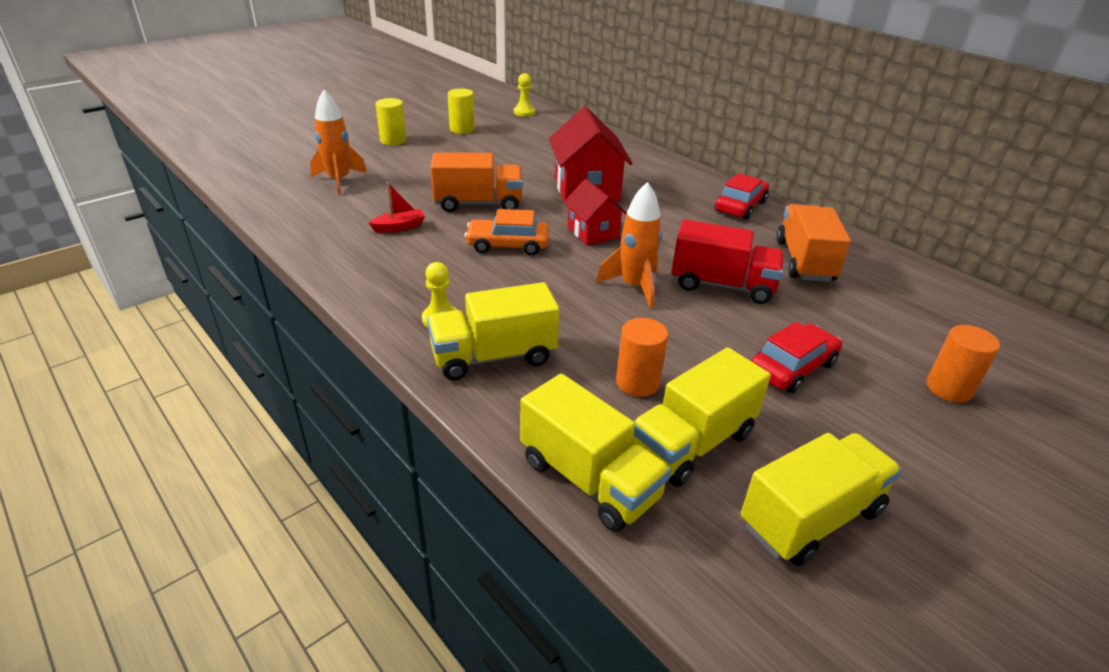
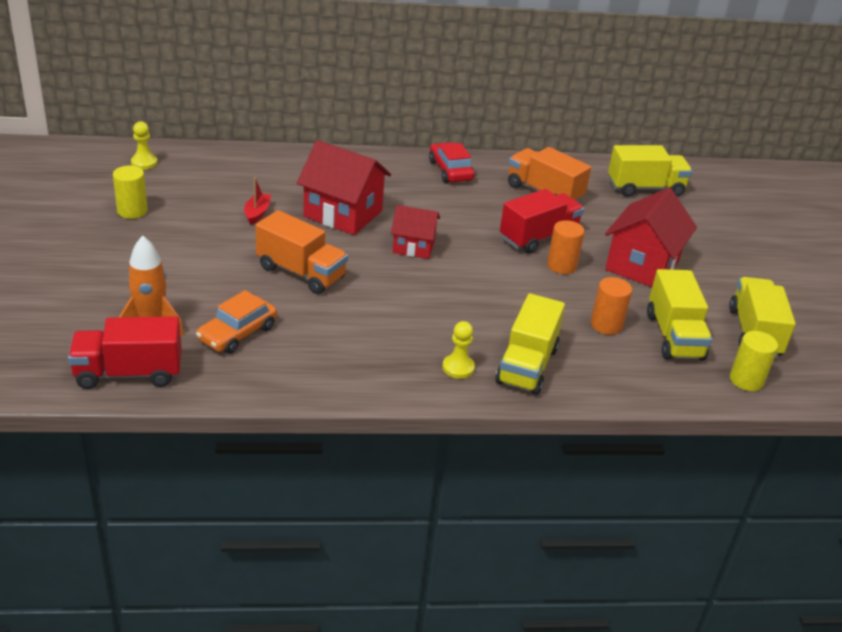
camera: 55 degrees left, 0 degrees up
red boat [368,182,425,233] -> red boat moved to [244,177,271,225]
yellow cylinder [376,98,407,145] -> yellow cylinder moved to [730,331,778,391]
orange truck [431,152,523,212] -> orange truck turned 90 degrees clockwise [255,210,348,294]
orange car [465,209,549,256] -> orange car moved to [196,290,277,354]
yellow truck [520,374,671,532] -> yellow truck moved to [608,145,692,197]
orange rocket [596,182,662,308] -> none
red car [751,322,842,393] -> red house [605,188,697,287]
orange cylinder [926,325,1000,403] -> orange cylinder moved to [547,220,585,274]
none -> red truck [68,316,182,389]

